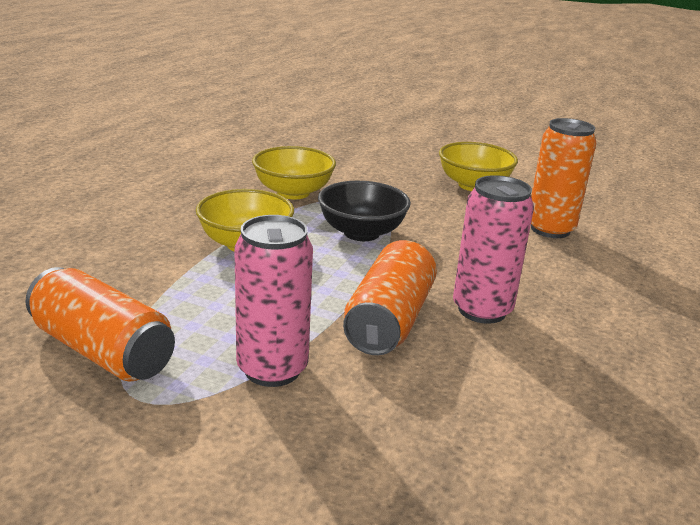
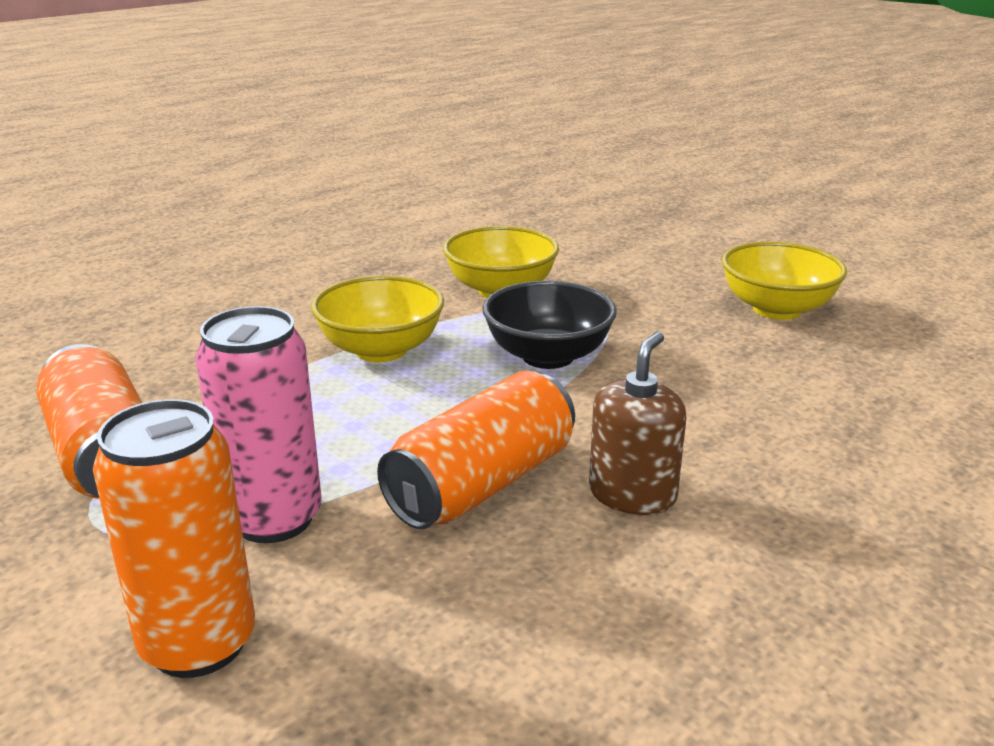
camera: 25 degrees right, 0 degrees up
pink can [453,175,534,324] -> brown soap dispenser [589,332,686,515]
orange can [531,118,596,238] -> orange can moved to [93,399,255,678]

